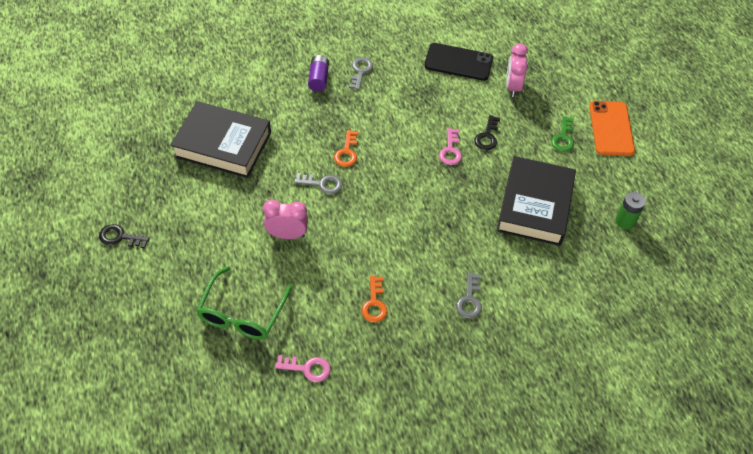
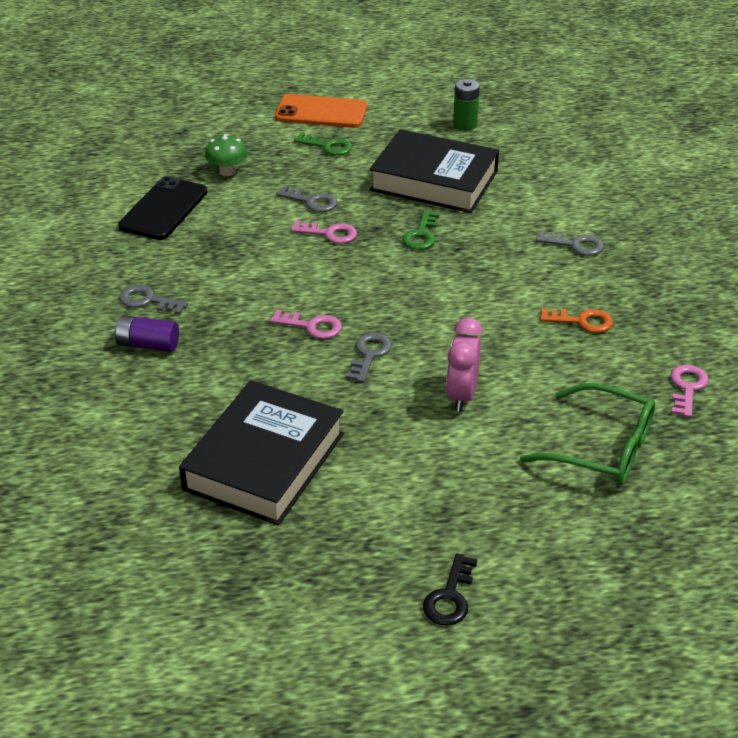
camera: 80 degrees left, 15 degrees down
orange key [334,130,358,167] -> pink key [270,310,342,339]
black key [474,115,500,150] -> grey key [276,186,337,212]
pink clock [506,43,528,97] -> green mushroom [205,134,248,176]
none -> green key [402,210,439,250]

